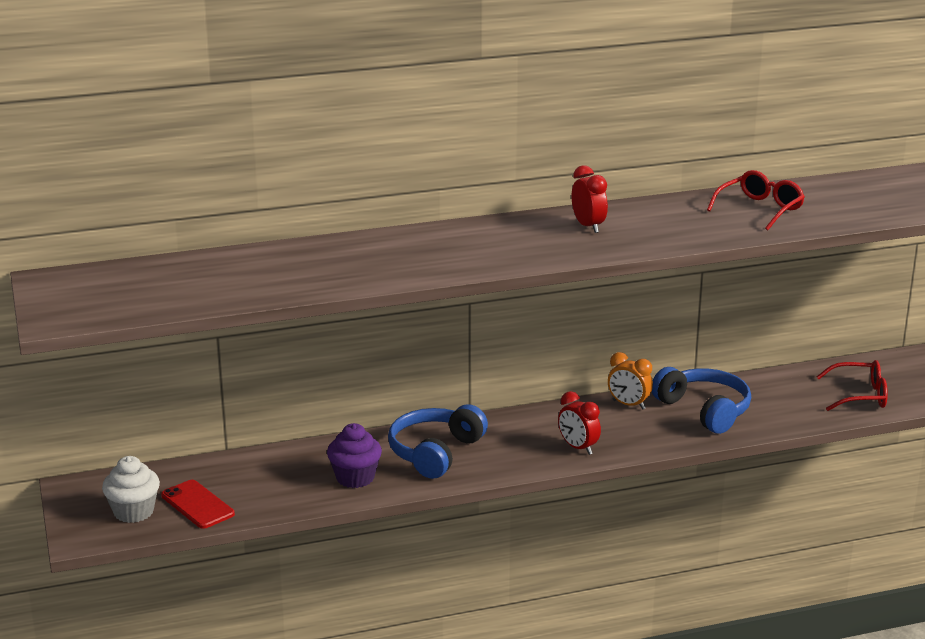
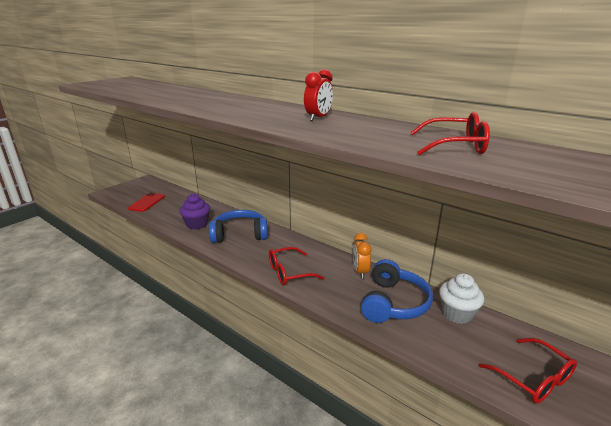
camera: 55 degrees right, 0 degrees up
white cupcake [102,456,160,523] -> white cupcake moved to [439,273,484,324]
red clock [558,391,601,455] -> red glasses [269,247,325,285]

